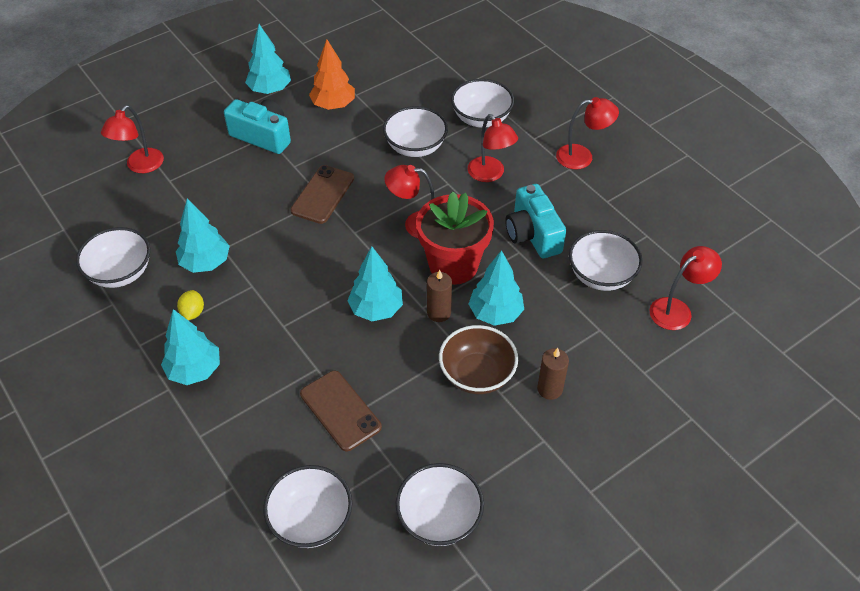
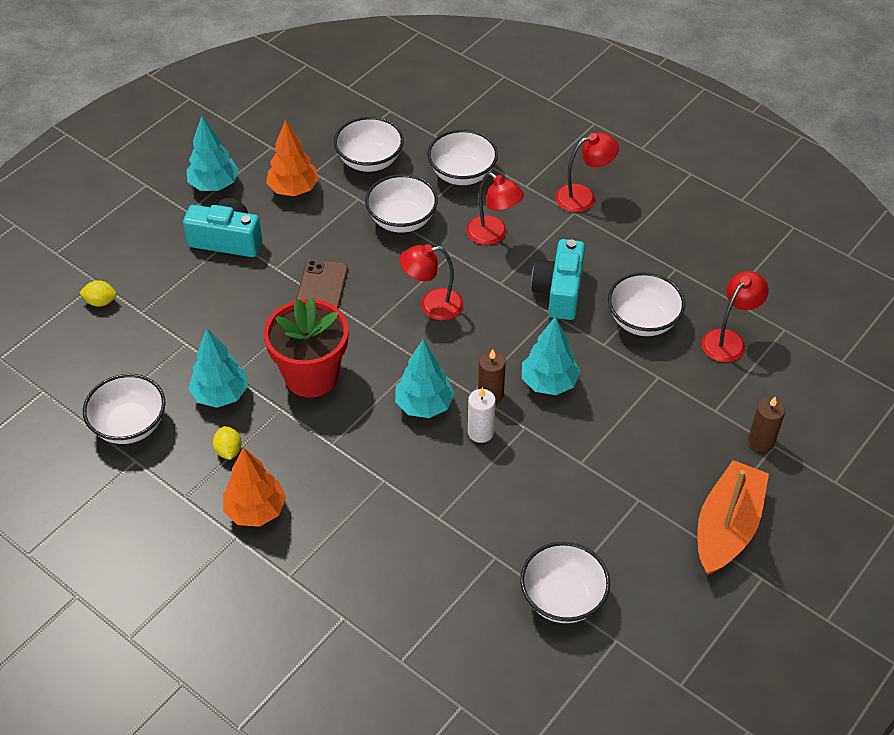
camera: 15 degrees left, 0 degrees up
red lamp [101,105,164,173] -> yellow lemon [79,280,117,307]
turquoise tree [161,309,220,385] -> orange tree [223,447,286,527]
white bowl [263,465,352,548] -> white bowl moved to [334,117,404,172]
brown phone [300,371,382,451] -> none
red flower pot [416,191,494,285] -> red flower pot moved to [264,298,349,398]
brown bowl [439,325,518,394] -> none
turquoise camera [505,184,566,258] -> turquoise camera turned 45 degrees clockwise [531,239,585,320]
brown candle [537,348,569,400] -> brown candle moved to [748,397,785,452]
none -> white candle [468,387,496,443]
none -> orange boat [697,460,769,575]

